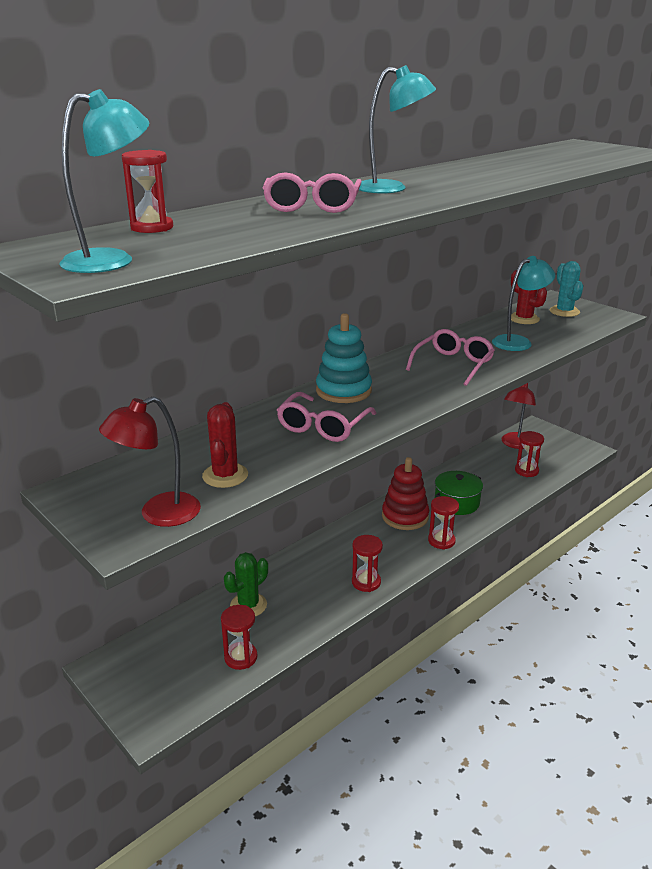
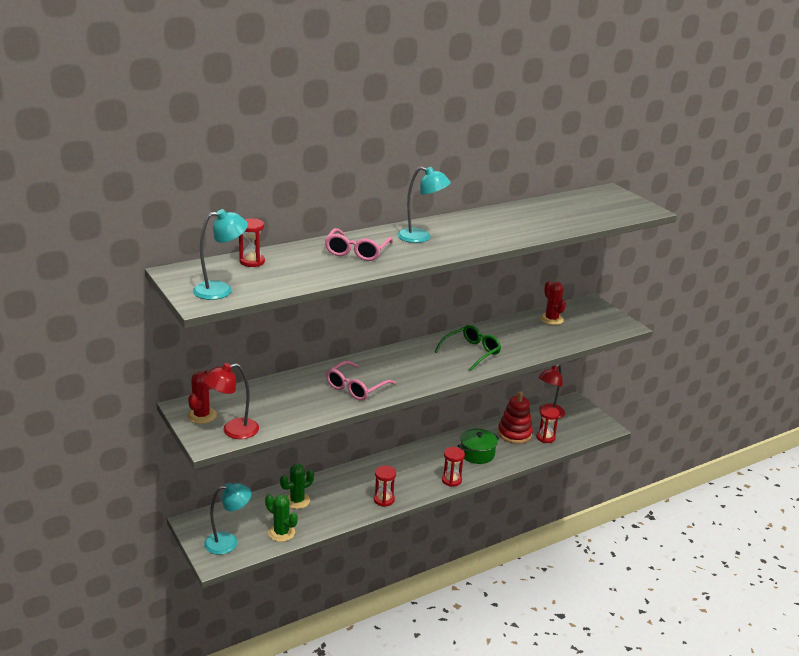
camera: 10 degrees right, 0 degrees up
red cactus [202,402,248,488] -> red cactus moved to [187,370,217,424]
red hourglass [221,605,257,670] -> green cactus [265,494,298,542]
turquoise stacking toy [316,313,372,403] -> none
red stacking toy [382,457,429,530] -> red stacking toy moved to [498,391,533,444]
pink glasses [406,329,495,386] -> green glasses [435,325,501,372]
turquoise lamp [492,256,555,351] -> turquoise lamp moved to [204,483,252,555]
turquoise cactus [550,261,583,317] -> none

